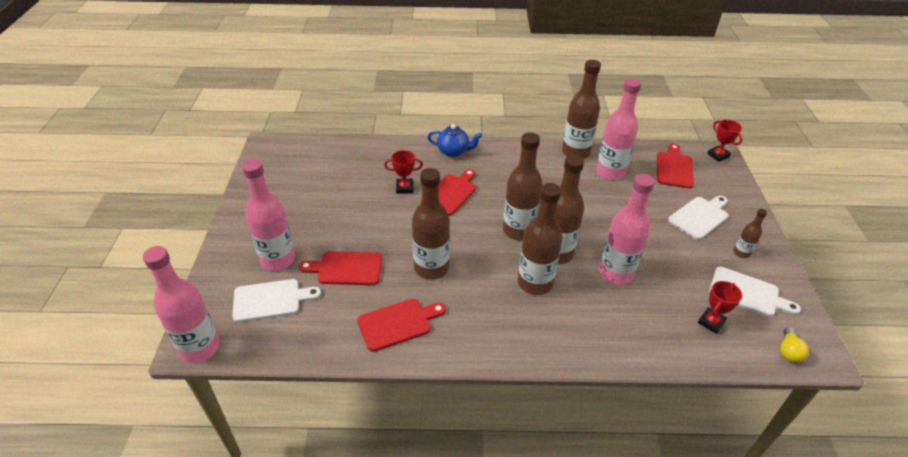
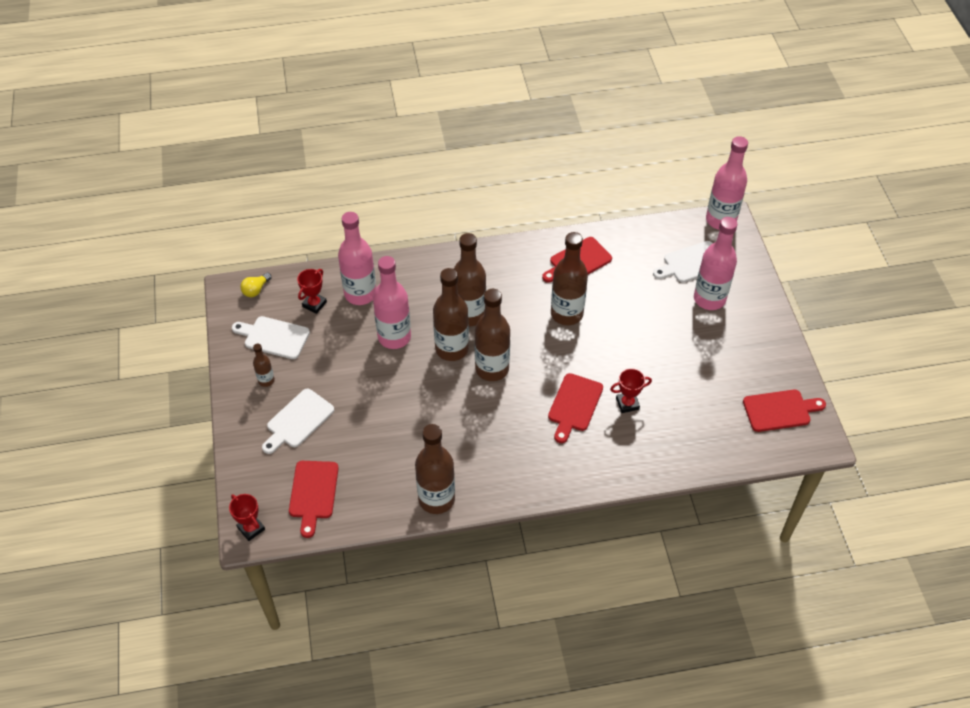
camera: 170 degrees right, 10 degrees up
red cutting board [299,251,382,285] -> red cutting board moved to [743,389,826,432]
blue teapot [428,124,482,157] -> none
pink bottle [596,78,641,180] -> pink bottle moved to [338,212,376,305]
yellow light bulb [780,327,809,363] -> yellow light bulb turned 150 degrees counterclockwise [240,273,272,297]

